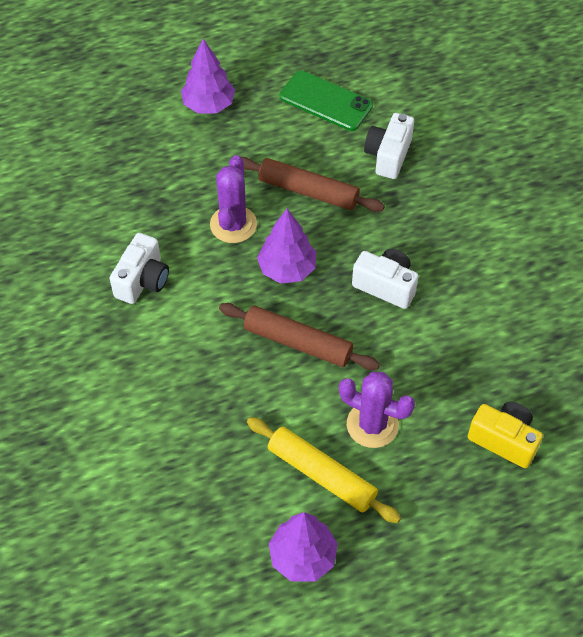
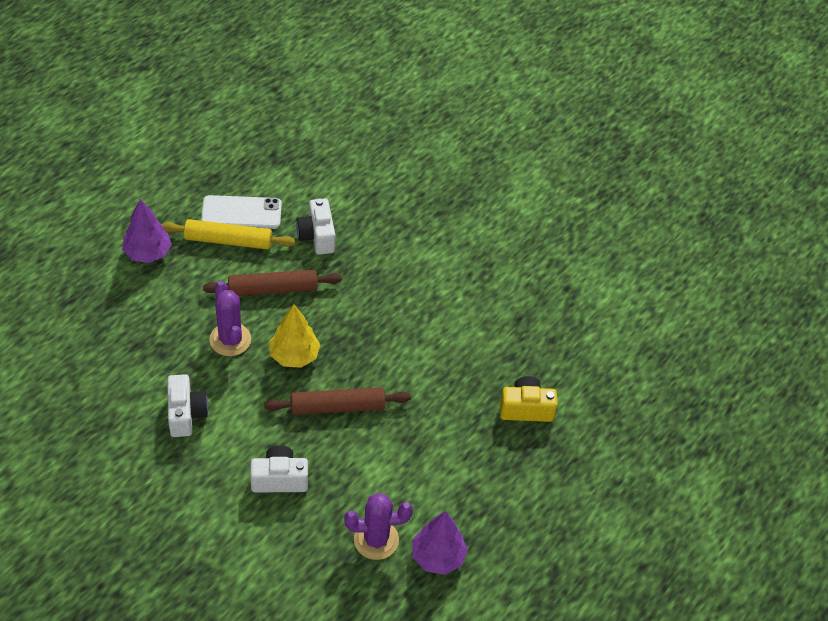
camera: 35 degrees left, 5 degrees down
yellow rolling pin [247,417,401,523] -> yellow rolling pin moved to [161,219,296,249]
purple tree [257,209,316,283] -> yellow tree [269,304,320,368]
green phone [279,71,373,131] -> white phone [201,195,282,229]
purple cactus [339,372,415,448] -> purple cactus moved to [344,493,413,560]
white camera [352,249,418,309] -> white camera moved to [250,445,308,493]

